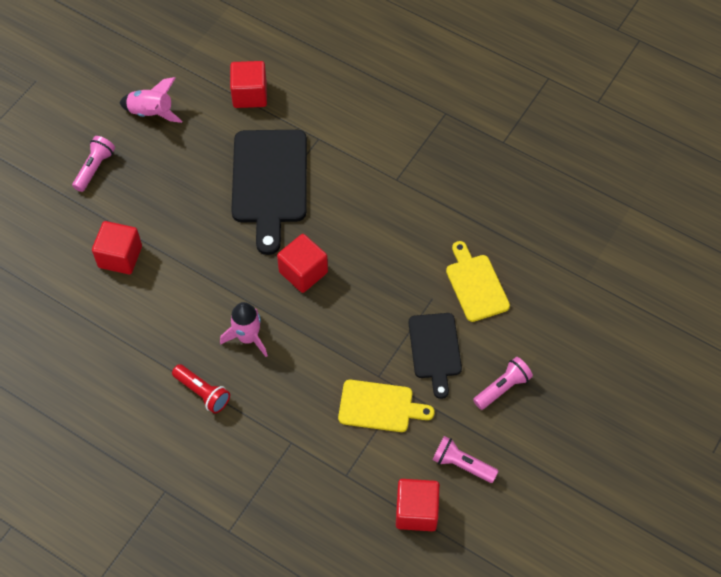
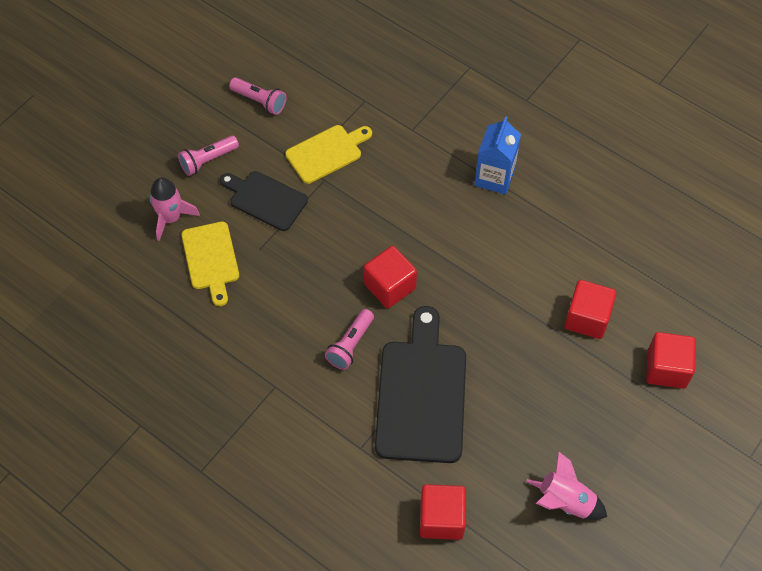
camera: 175 degrees left, 0 degrees up
pink flashlight [72,136,115,192] -> pink flashlight moved to [325,309,374,370]
red flashlight [172,364,230,414] -> blue carton [474,116,521,195]
pink rocket [220,302,268,357] -> pink rocket moved to [150,177,200,241]
yellow cutting board [338,380,435,432] -> yellow cutting board turned 135 degrees clockwise [285,125,372,184]
red cube [396,479,440,531] -> red cube moved to [646,332,696,389]
black cutting board [408,313,462,399] -> black cutting board turned 60 degrees counterclockwise [220,171,308,231]

